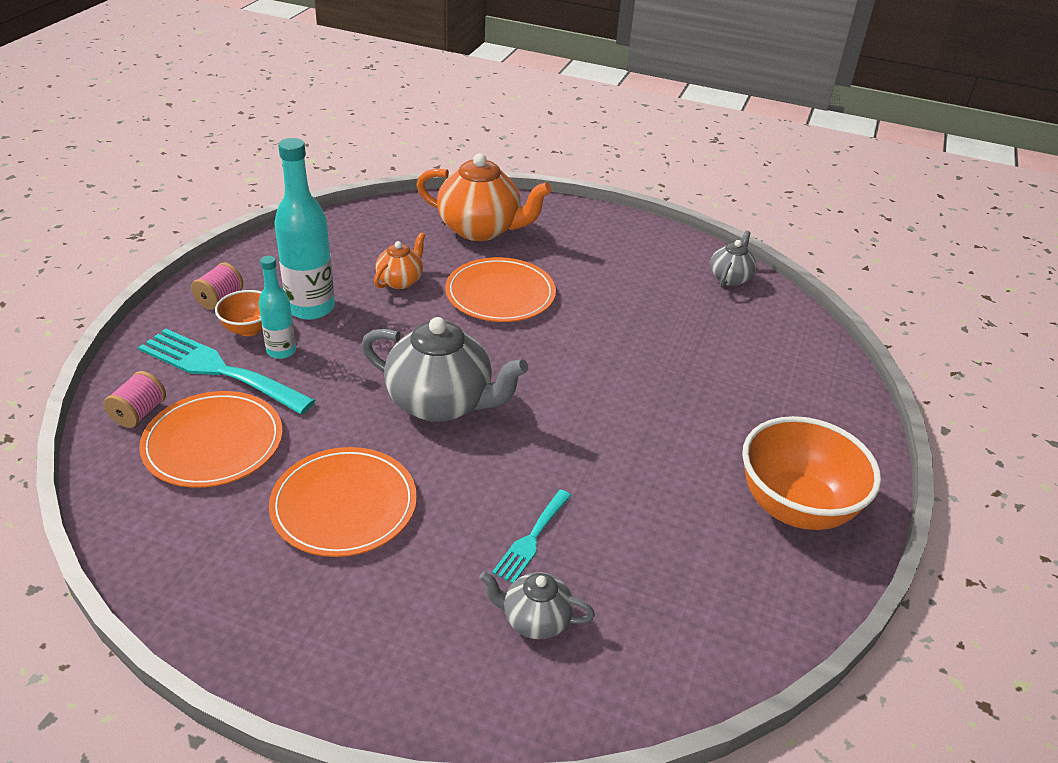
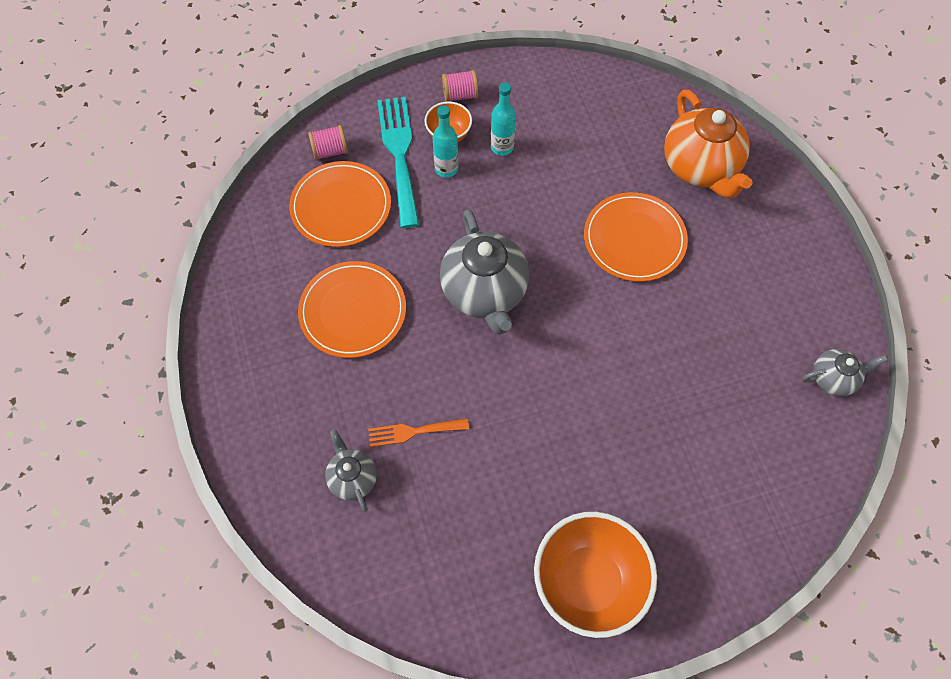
camera: 55 degrees right, 25 degrees up
turquoise bottle [275,138,335,320] -> turquoise bottle [491,82,516,156], size x0.57
orange teapot [374,232,425,289] -> none
turquoise fork [492,489,572,583] -> orange fork [368,418,469,447]

